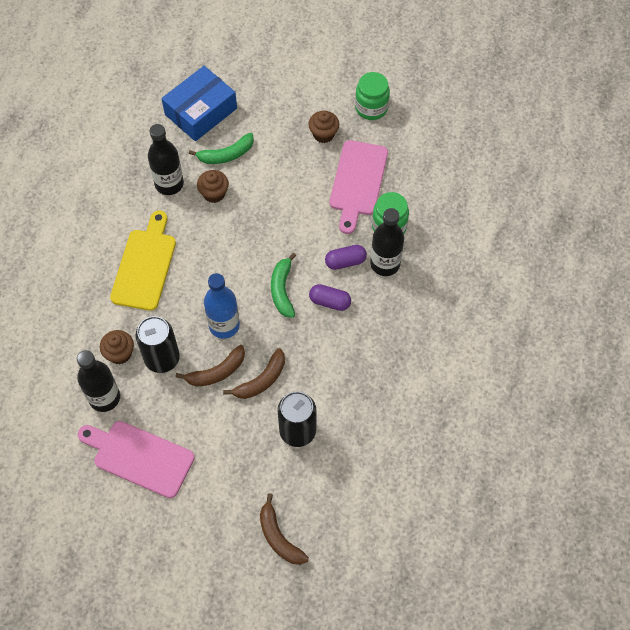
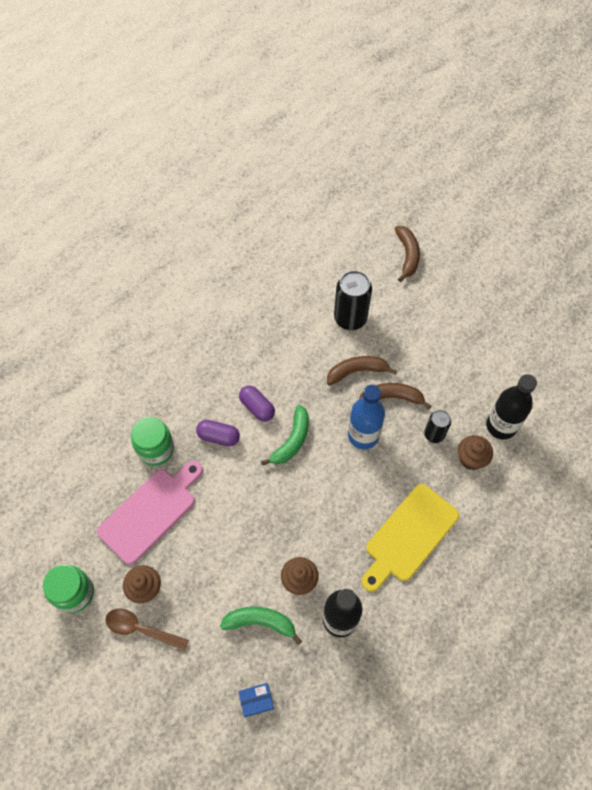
camera: 150 degrees left, 0 degrees up
pink cutting board [78,421,195,498] -> none
black can [136,316,180,373] -> black can [424,410,451,443], size x0.59
blue box [161,66,237,141] -> blue box [238,683,274,717], size x0.41
black bottle [370,208,404,276] -> none
none -> brown spoon [105,608,189,651]

